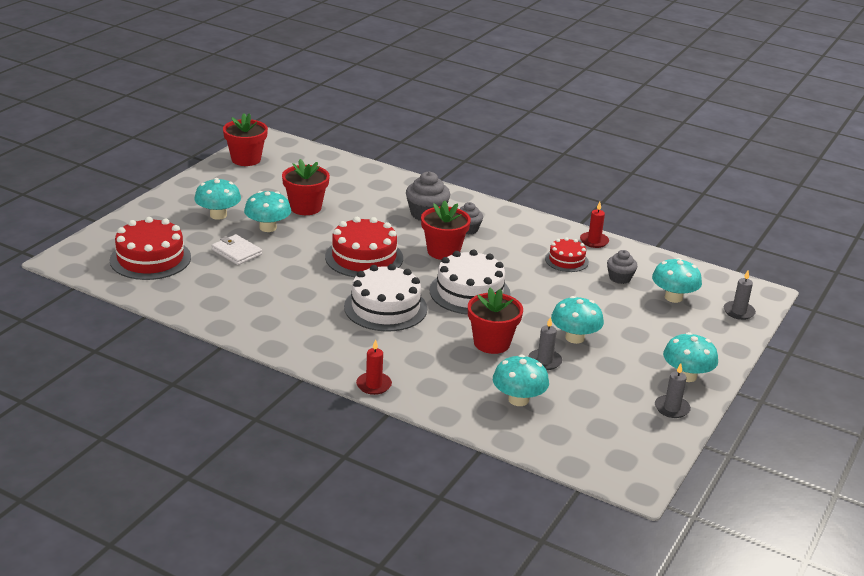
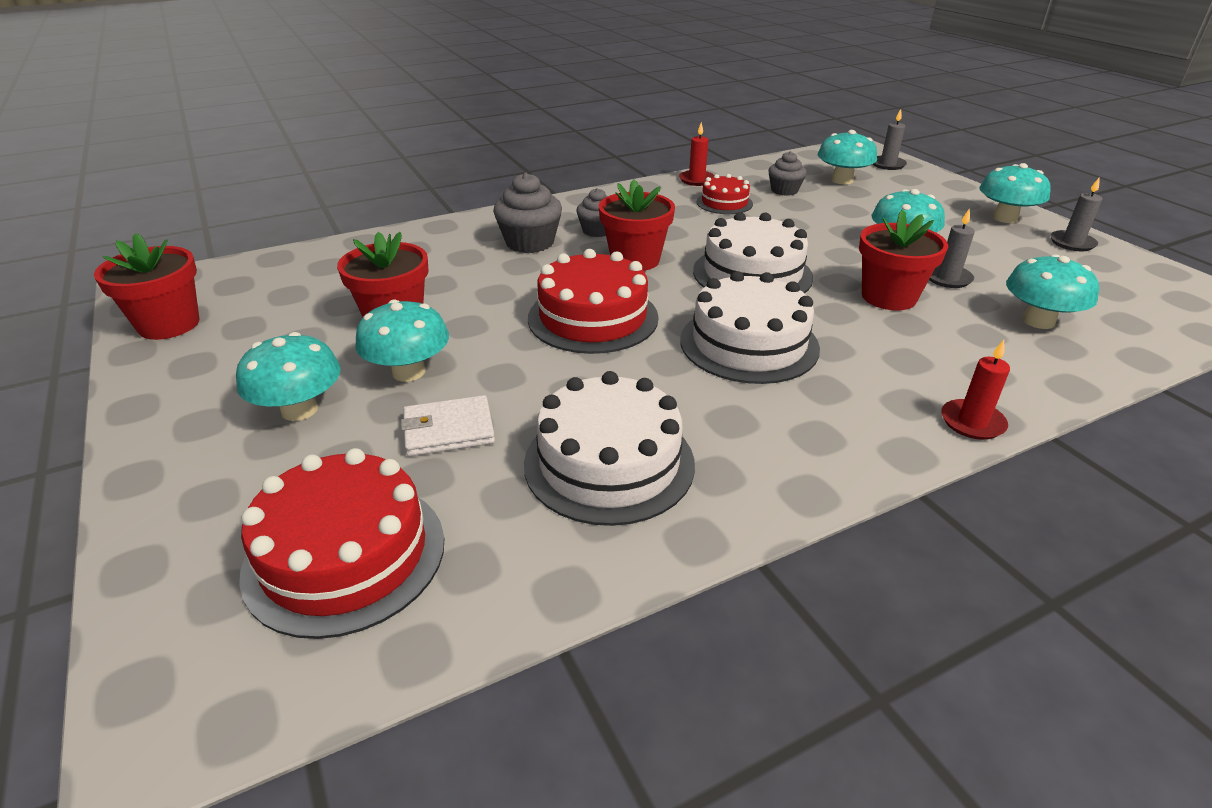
camera: 55 degrees left, 5 degrees up
none -> white cake [524,371,695,526]

